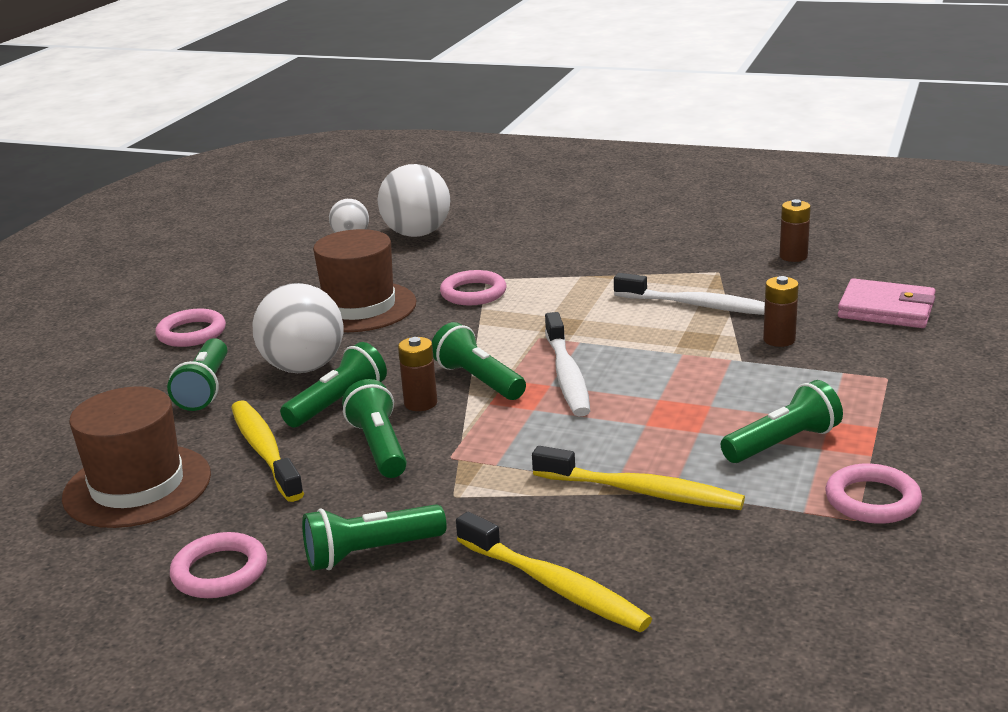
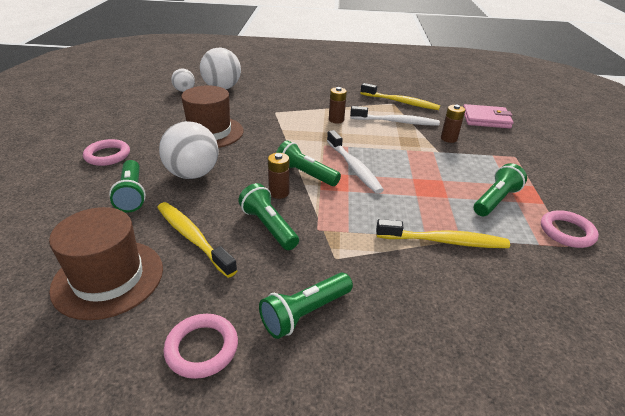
camera: 20 degrees left, 10 degrees up
green flashlight [280,342,387,428] -> none
pink ring [440,270,506,305] -> none
yellow toothbrush [456,512,652,632] -> yellow toothbrush moved to [361,83,440,110]
brown battery [780,199,811,262] -> brown battery moved to [329,87,347,123]

